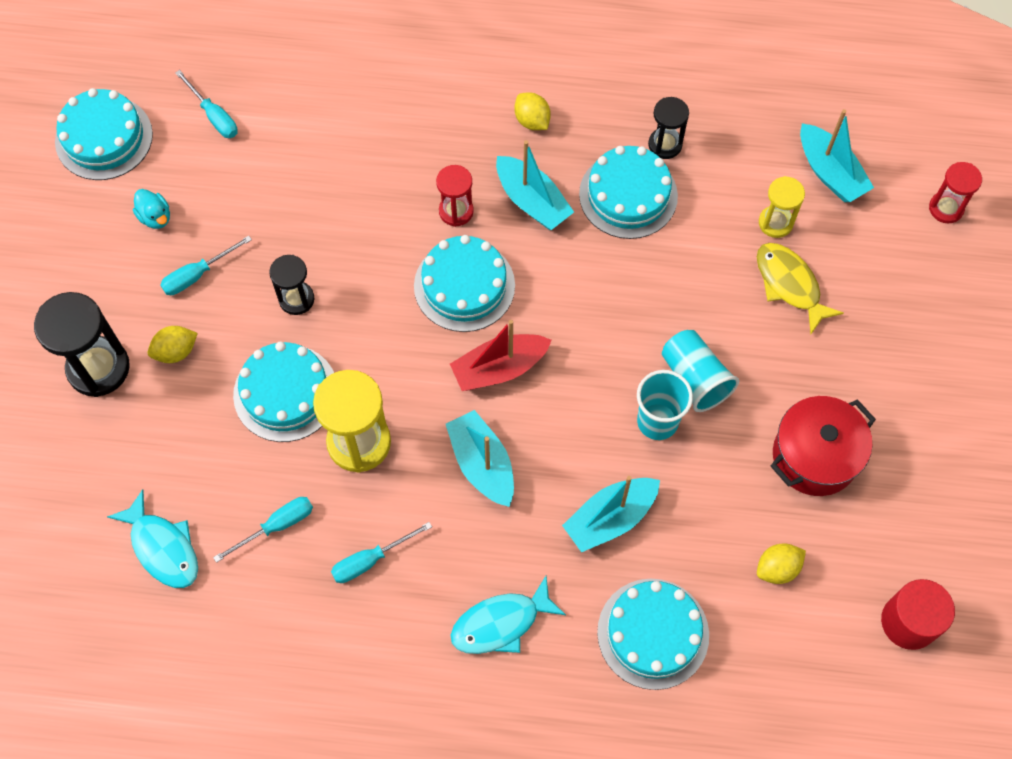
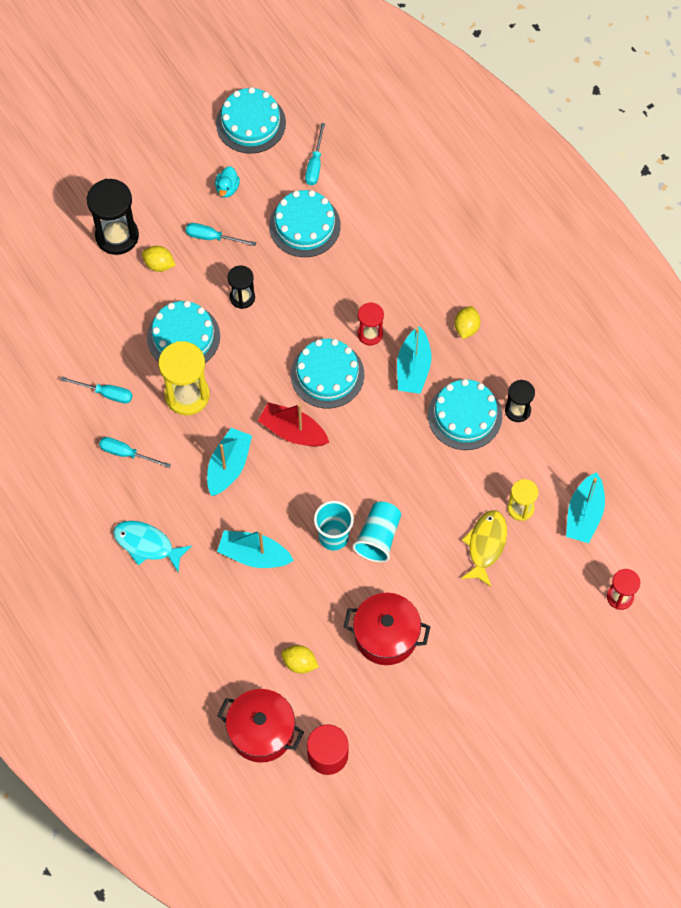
camera: 50 degrees right, 0 degrees up
turquoise fish [107,489,198,588] -> none
turquoise cake [597,579,709,690] -> turquoise cake moved to [269,190,341,257]
none -> red pot [217,689,304,763]

